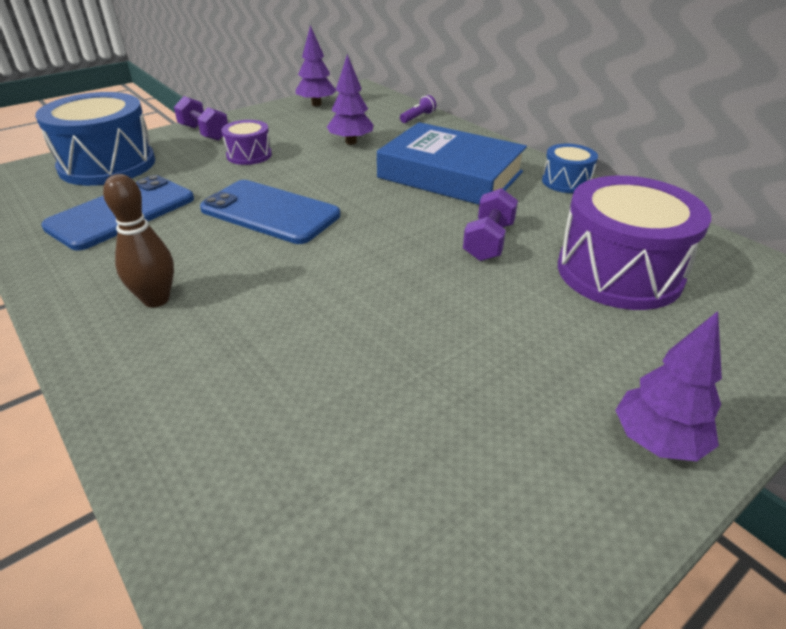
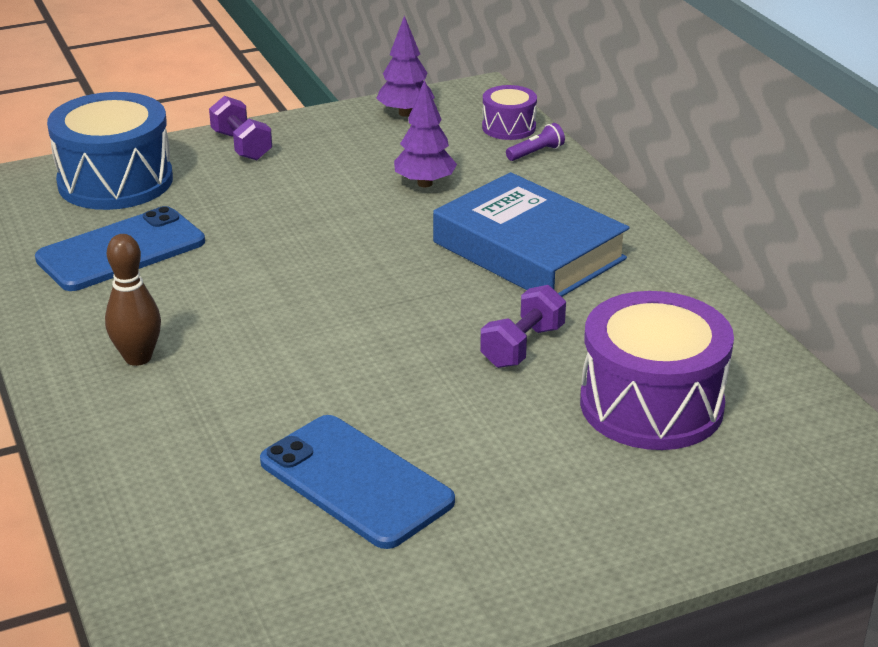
camera: 15 degrees right, 5 degrees down
blue phone [200,180,340,244] -> blue phone moved to [260,415,455,549]
purple drum [222,120,272,165] -> purple drum moved to [482,85,537,140]
blue drum [542,144,598,193] -> none
purple tree [616,311,722,461] -> none

